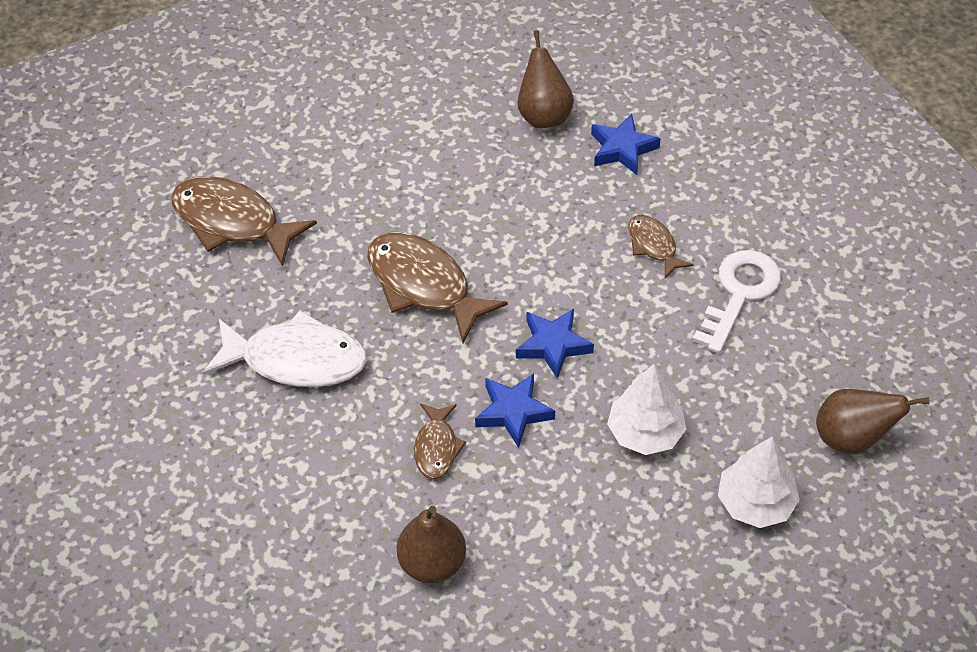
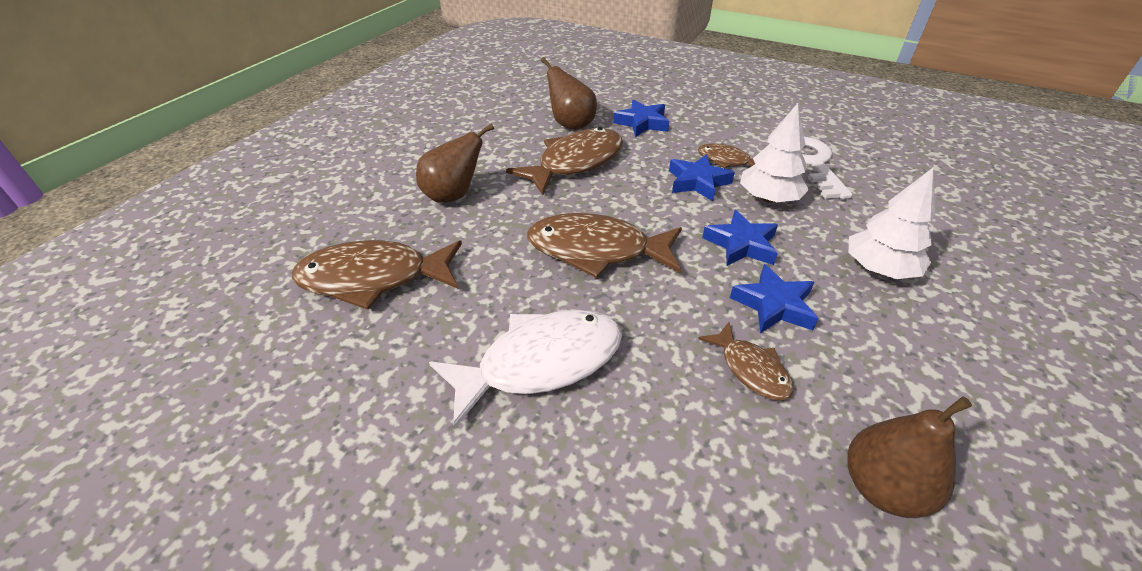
camera: 35 degrees left, 10 degrees down
white tree [718,436,800,528] -> white tree moved to [740,103,809,203]
brown pear [816,389,929,454] -> brown pear moved to [416,123,494,203]
none -> brown fish [506,127,623,195]
none -> blue star [669,154,735,201]

